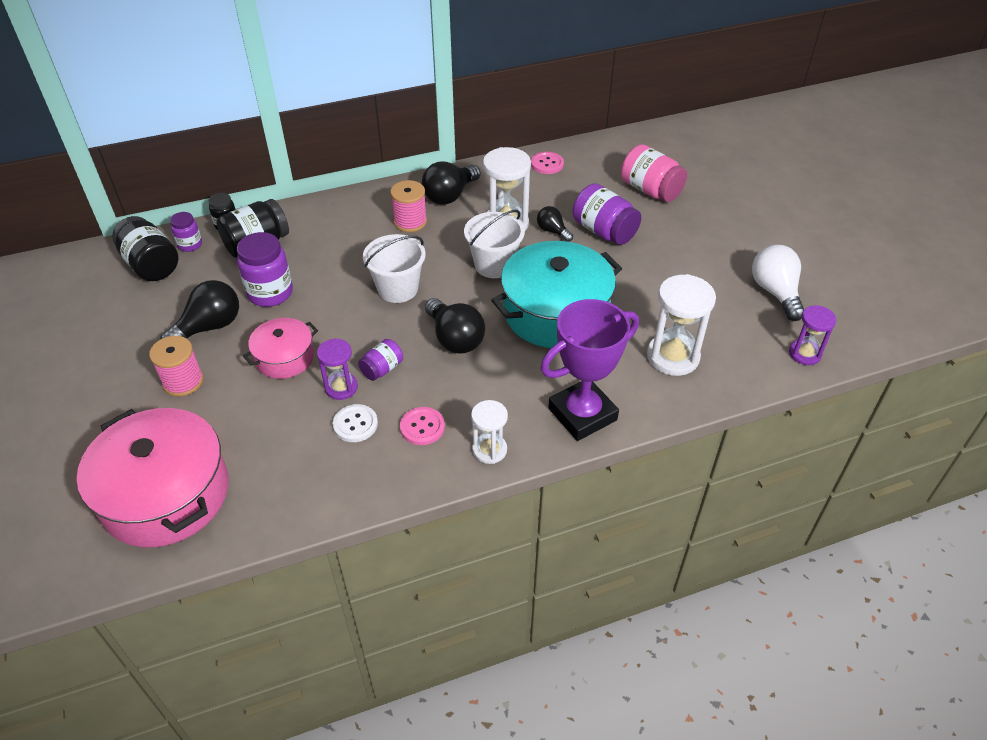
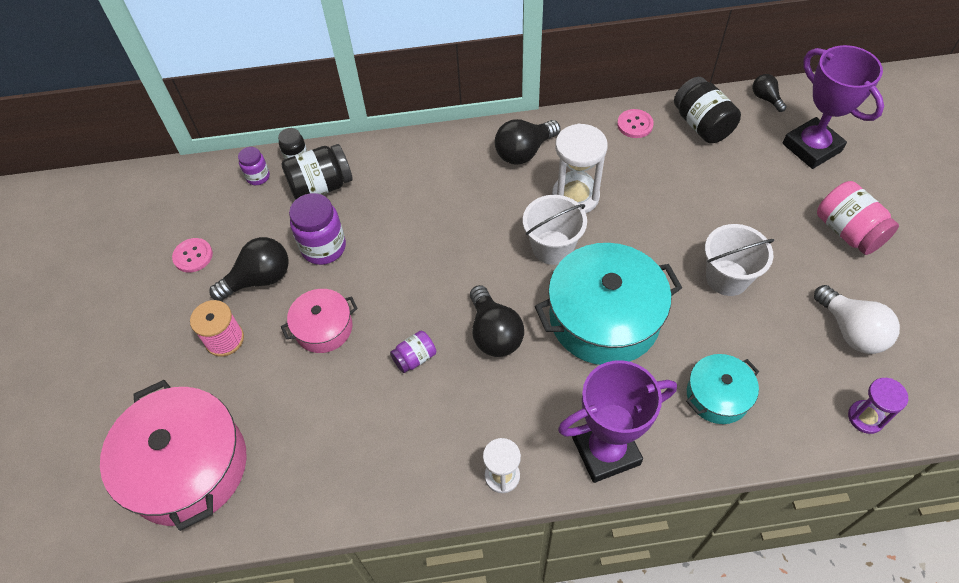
camera: 15 degrees right, 10 degrees up
black jar [112,216,179,281] -> black jar moved to [674,77,741,143]
purple hourglass [317,339,358,400] -> none
white button [333,404,378,442] -> none
white bucket [363,234,425,303] -> white bucket moved to [705,224,774,296]
pink spool [390,180,427,232] -> none
pink button [400,407,445,445] -> pink button moved to [172,238,213,273]
black light bulb [537,206,573,242] -> black light bulb moved to [753,74,787,112]
purple jar [573,183,641,245] -> none
pink jar [621,144,687,202] -> pink jar moved to [817,181,899,255]
white hourglass [647,274,716,376] -> turquoise pot [686,354,759,424]
white light bulb [752,244,804,321] -> white light bulb turned 150 degrees clockwise [814,285,900,354]
none -> purple trophy [783,45,884,169]

